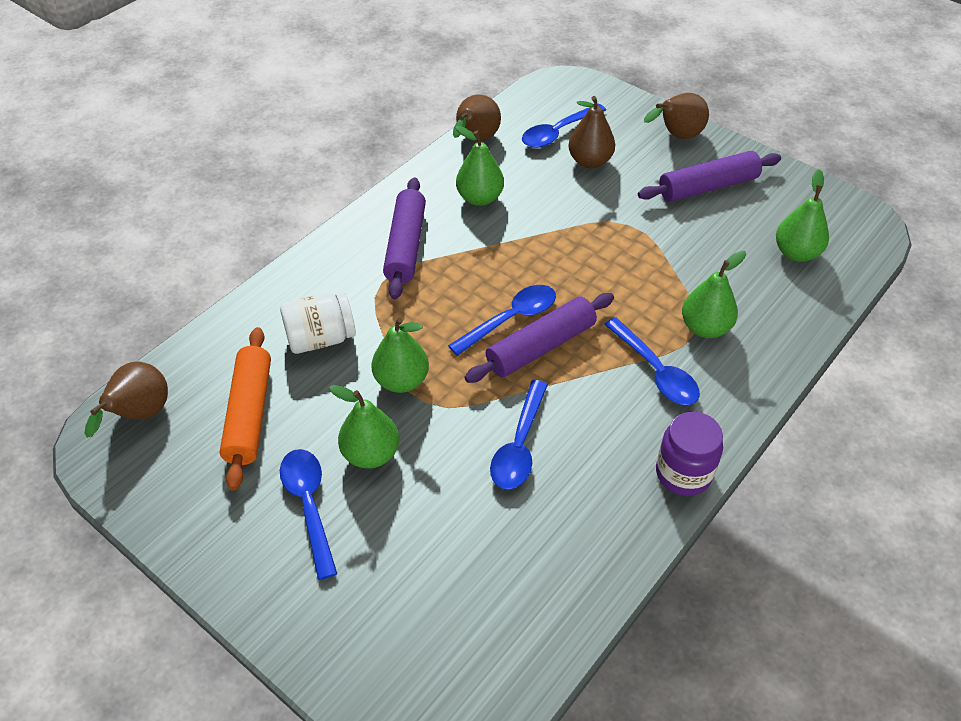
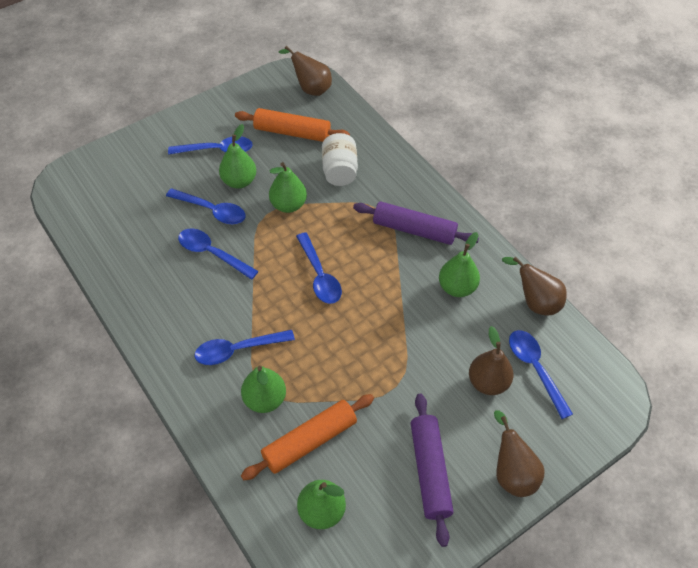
camera: 105 degrees right, 5 degrees up
purple rolling pin [464,293,614,383] -> none
purple jar [656,412,723,496] -> none
none -> blue spoon [166,188,246,224]
none -> orange rolling pin [241,394,374,480]

